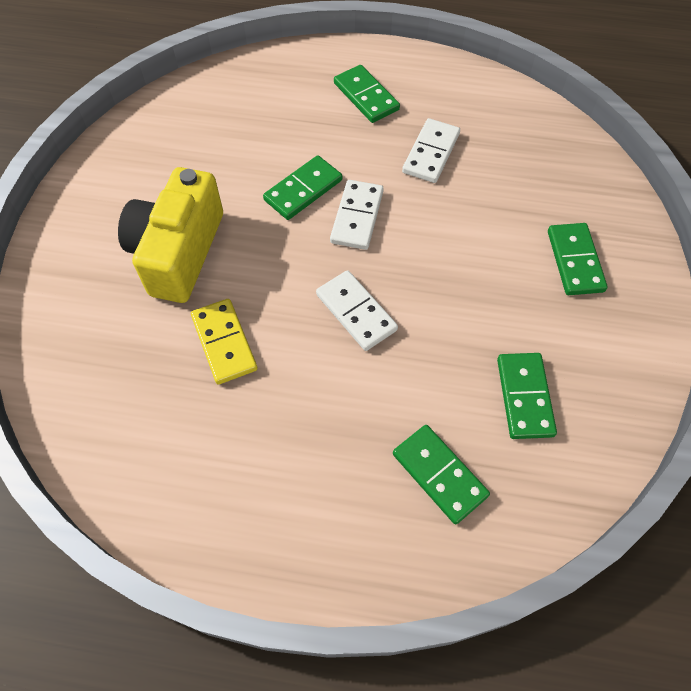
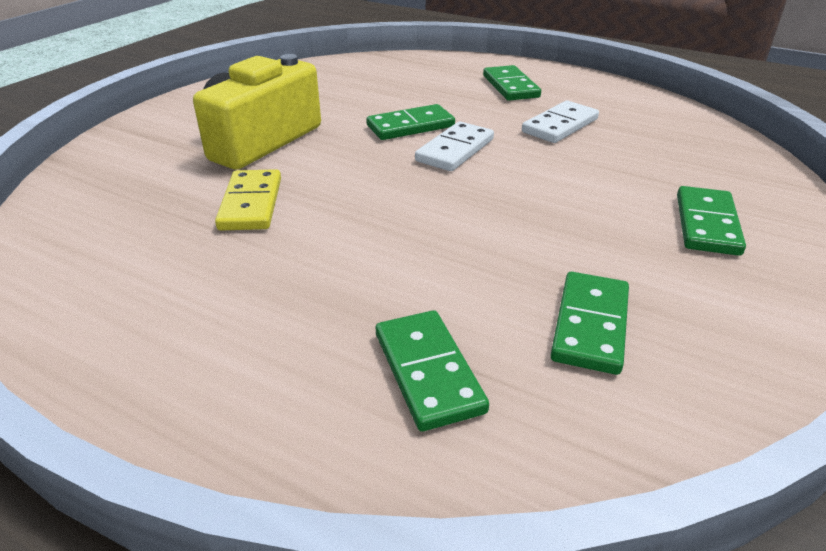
camera: 20 degrees right, 25 degrees down
white domino [316,270,398,351] -> none

